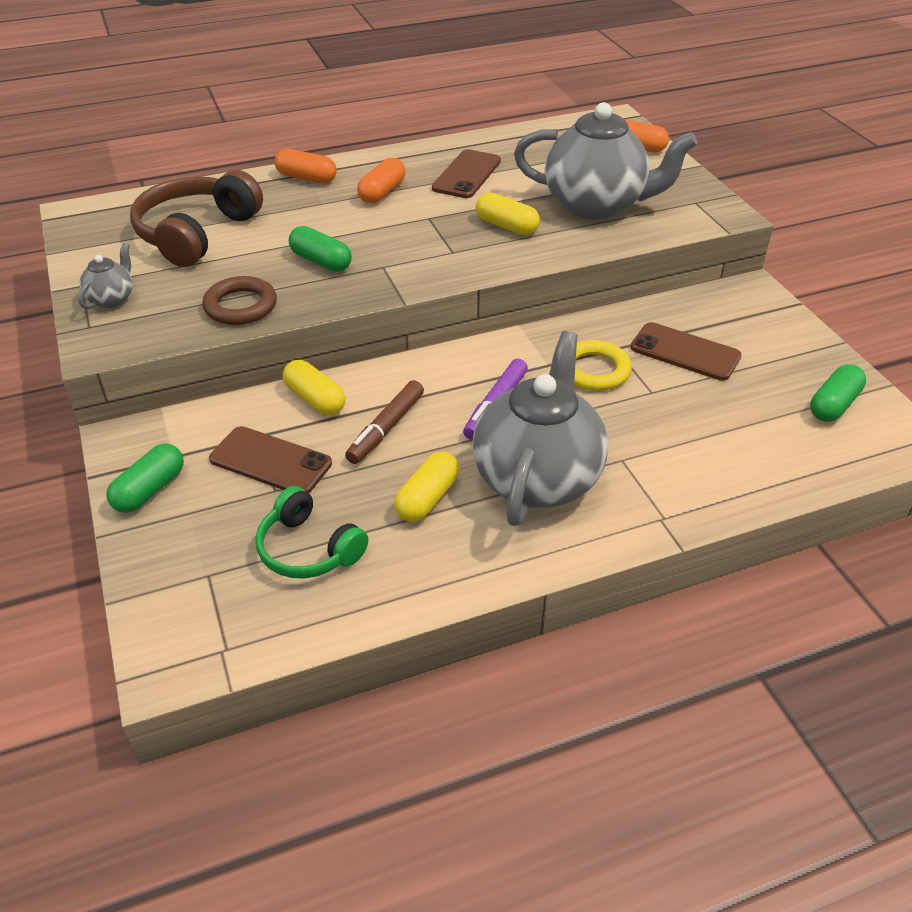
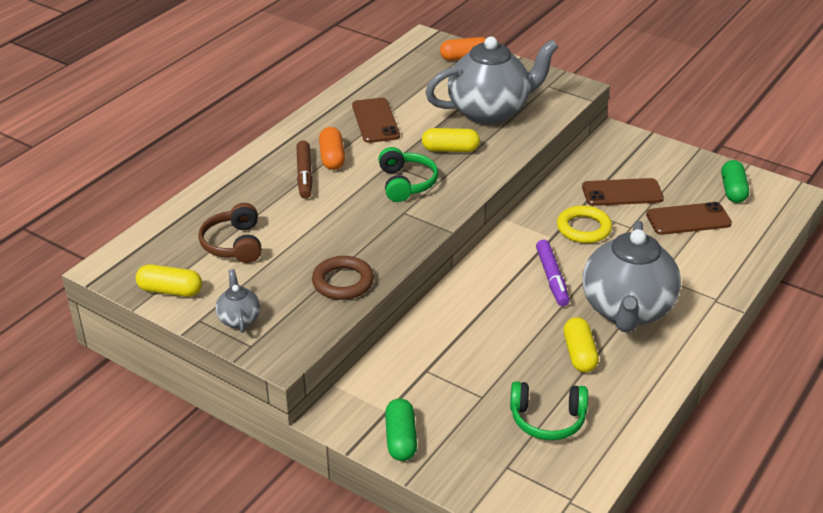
camera: 35 degrees left, 5 degrees down
brown headphones [130,170,263,267] -> brown headphones [198,203,262,263], size x0.64
brown phone [209,426,332,493] -> brown phone moved to [646,202,732,235]
orange capsule [275,149,337,184] -> none
yellow capsule [283,360,346,415] -> yellow capsule moved to [136,264,202,297]
green capsule [289,226,352,272] -> none
brown marker [345,380,424,464] -> brown marker moved to [296,140,313,199]
grey teapot [472,331,608,526] -> grey teapot turned 150 degrees counterclockwise [583,221,681,333]
none -> green headphones [378,147,438,202]

